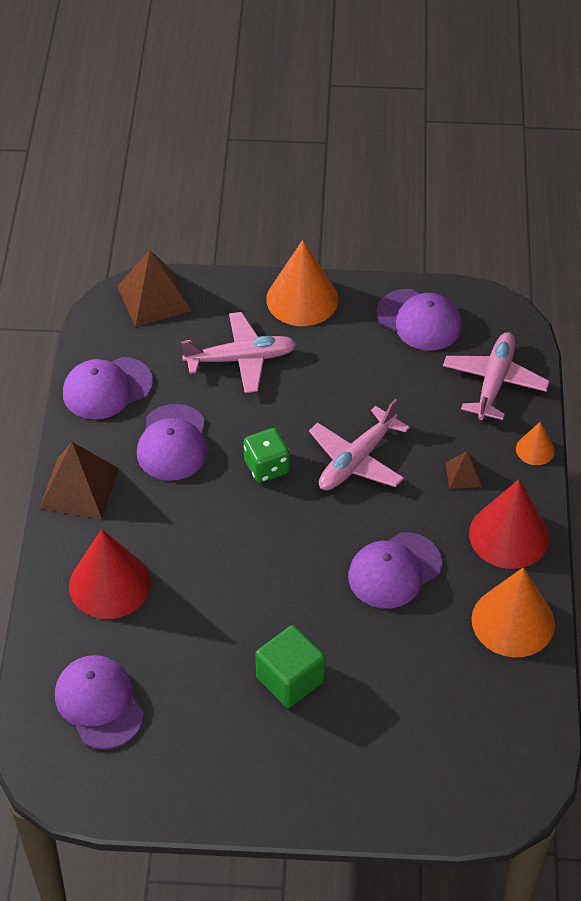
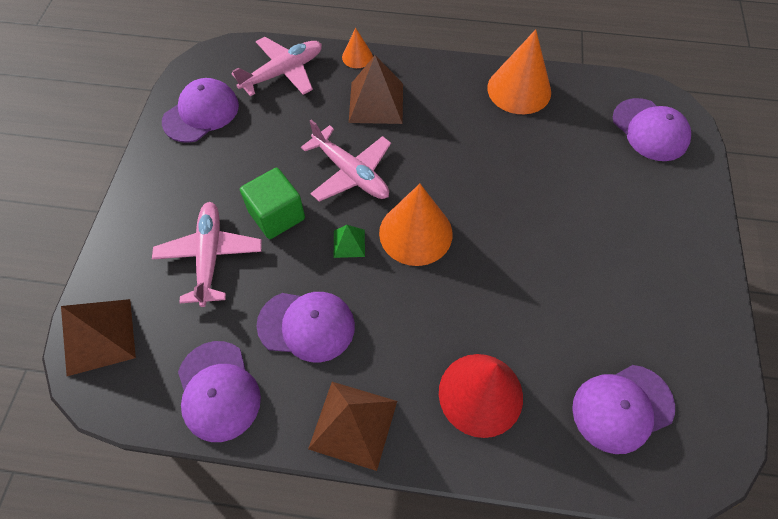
camera: 85 degrees left, 10 degrees up
green dice [244,428,290,483] -> green pyramid [334,225,365,258]
green cube [255,625,325,708] -> green cube moved to [240,168,305,239]
orange cone [266,240,338,326] -> orange cone moved to [379,184,453,266]
purple cap [348,532,442,608] -> purple cap moved to [613,98,691,161]
pink plane [443,332,550,420] -> pink plane turned 120 degrees clockwise [231,37,322,96]
brown pyramid [446,451,482,489] -> brown pyramid [349,55,403,124], size x1.95
red cone [469,479,549,569] -> none

